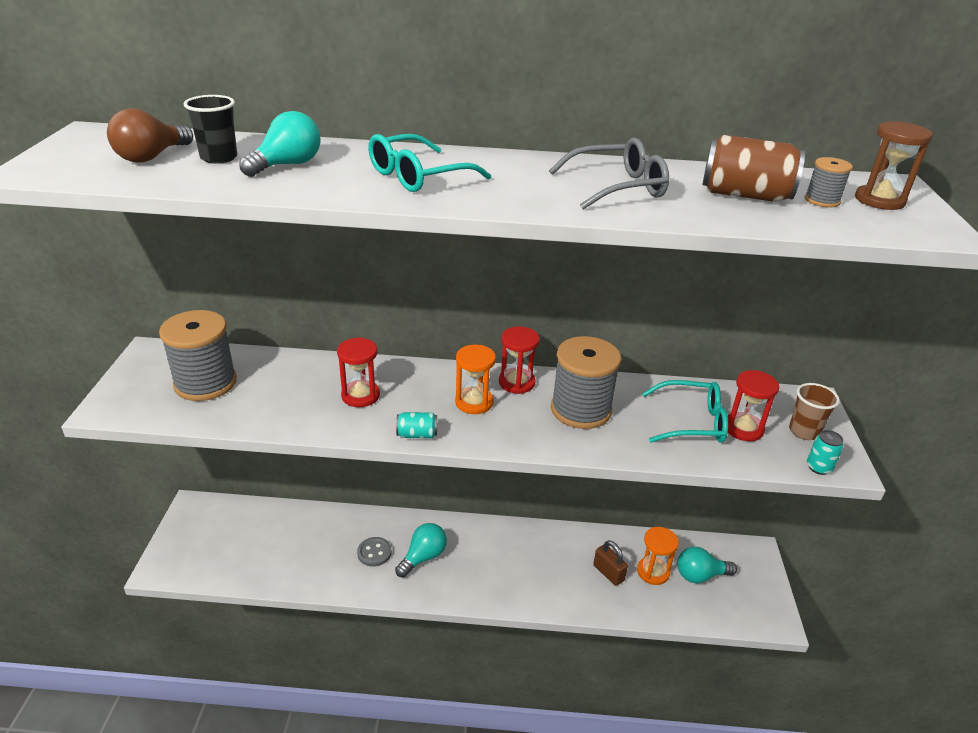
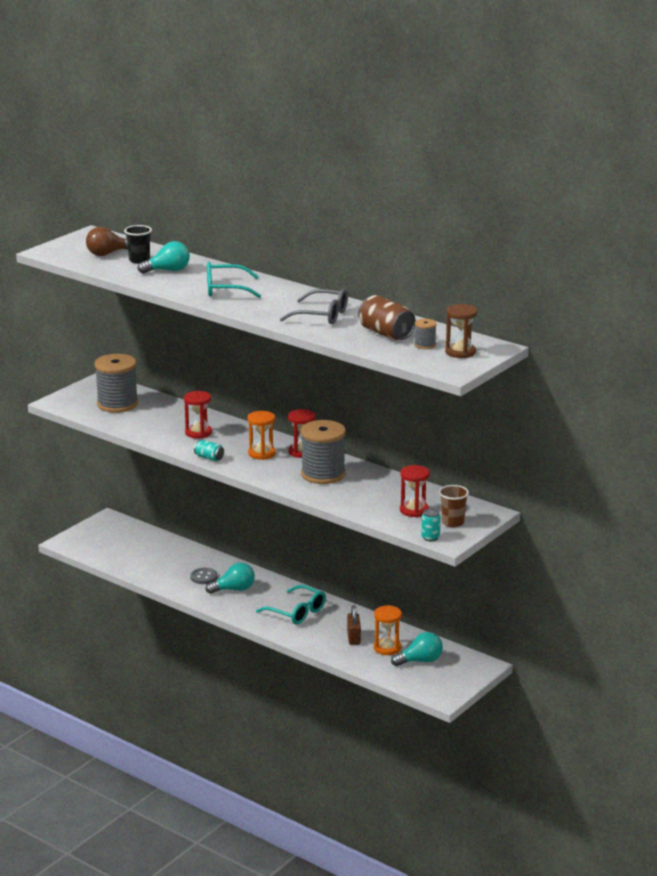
camera: 35 degrees right, 10 degrees down
turquoise glasses [642,380,728,443] -> turquoise glasses moved to [256,585,326,624]
turquoise light bulb [677,547,737,583] -> turquoise light bulb turned 135 degrees clockwise [391,632,443,666]

